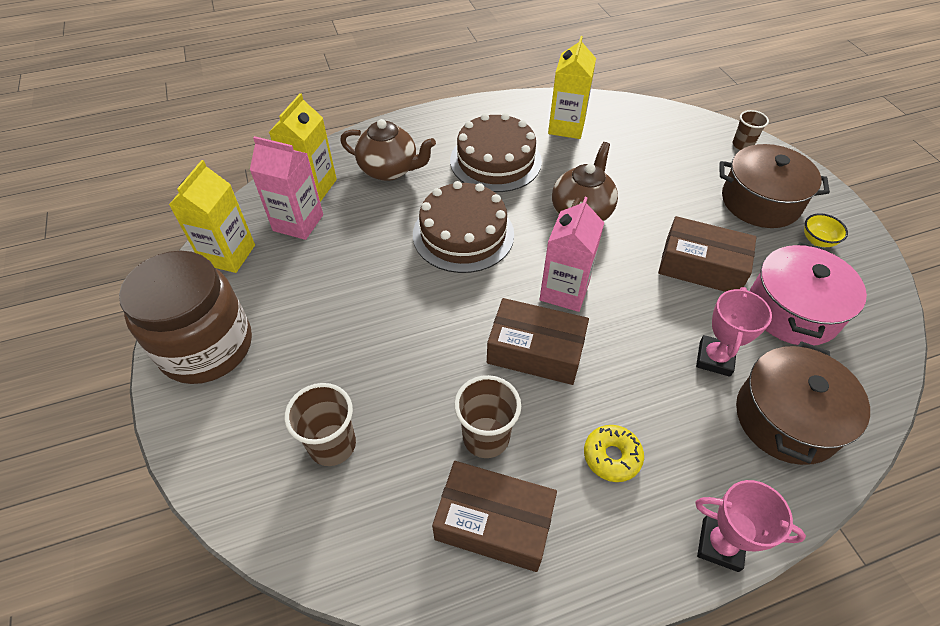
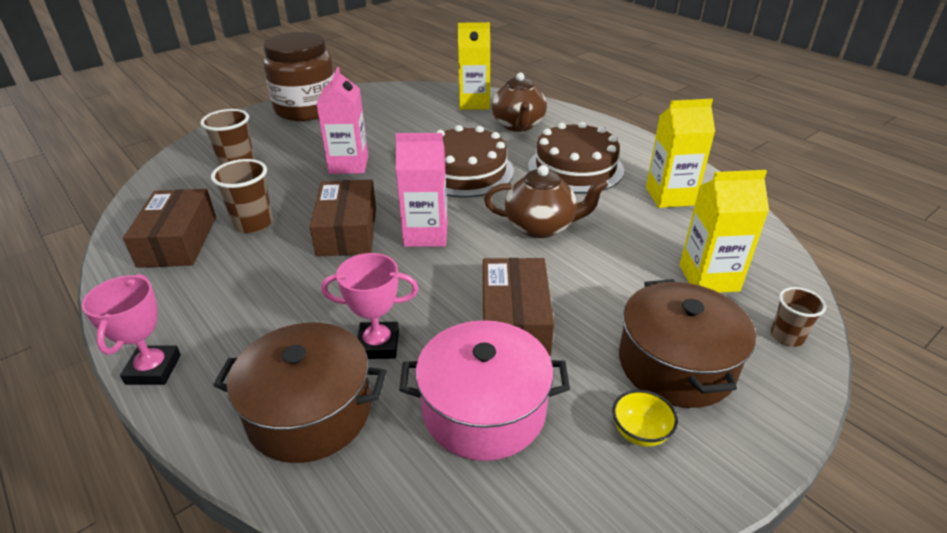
camera: 70 degrees right, 15 degrees down
yellow carton [169,160,255,273] -> yellow carton moved to [680,170,769,293]
pink carton [250,136,323,240] -> pink carton moved to [316,67,368,174]
yellow donut [584,425,644,482] -> none

